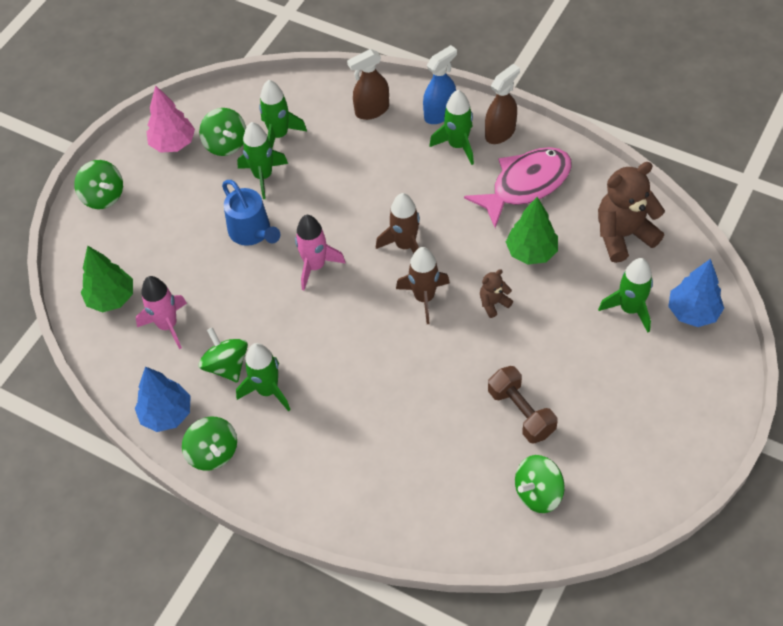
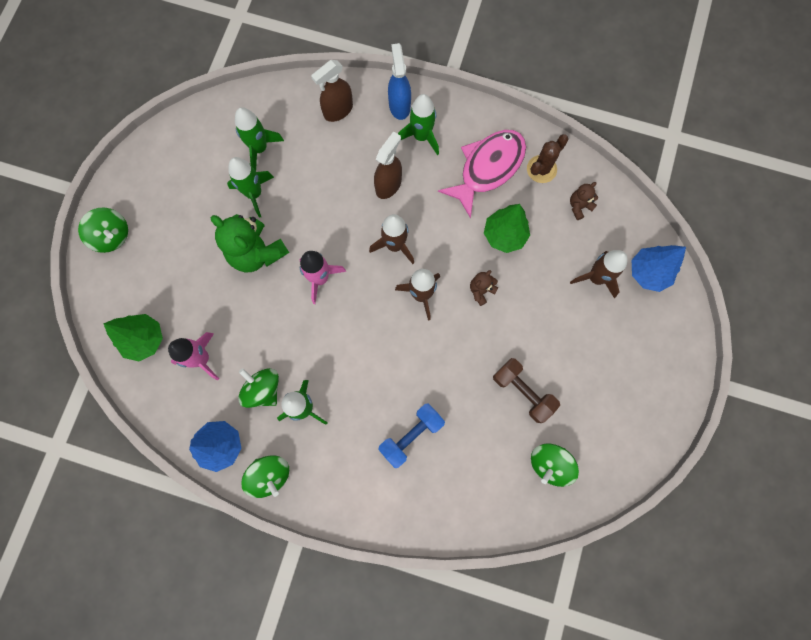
camera: 15 degrees left, 20 degrees up
pink tree [146,85,195,153] -> none
green spinning top [199,108,246,156] -> none
blue watering can [222,180,280,246] -> green teddy bear [211,214,289,272]
blue spray bottle [423,45,457,124] -> blue spray bottle turned 45 degrees counterclockwise [388,43,411,120]
brown spray bottle [485,64,520,144] -> brown spray bottle moved to [374,131,402,199]
brown teddy bear [598,162,665,263] -> brown teddy bear [570,182,598,220], size x0.48
green rocket [598,258,653,332] -> brown rocket [570,250,628,298]
none -> blue dumbbell [378,403,445,468]
none -> brown cactus [527,134,568,183]

